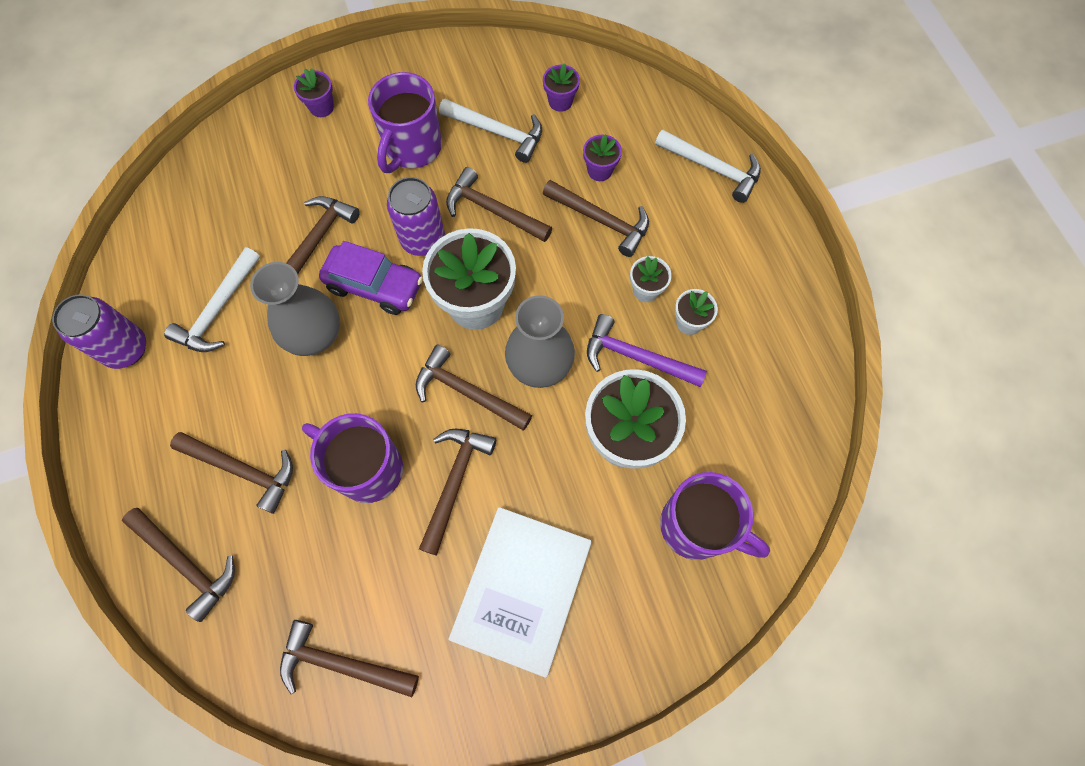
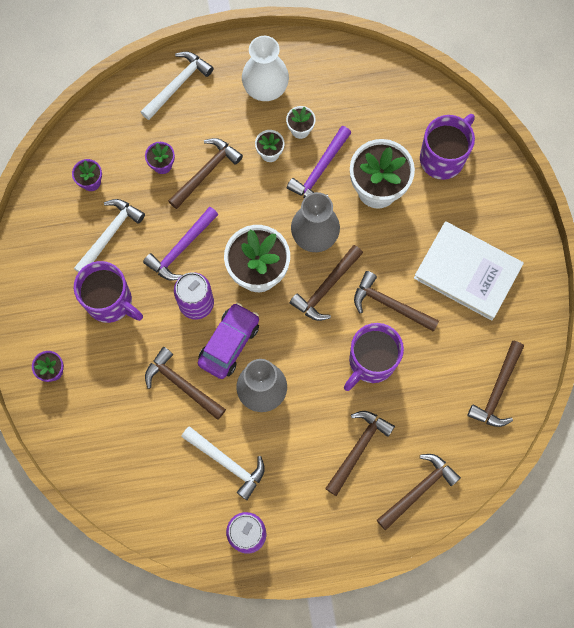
camera: 80 degrees left, 5 degrees up
brown hammer [446,167,552,242] -> purple hammer [143,207,218,281]
none -> white vase [242,36,289,101]

